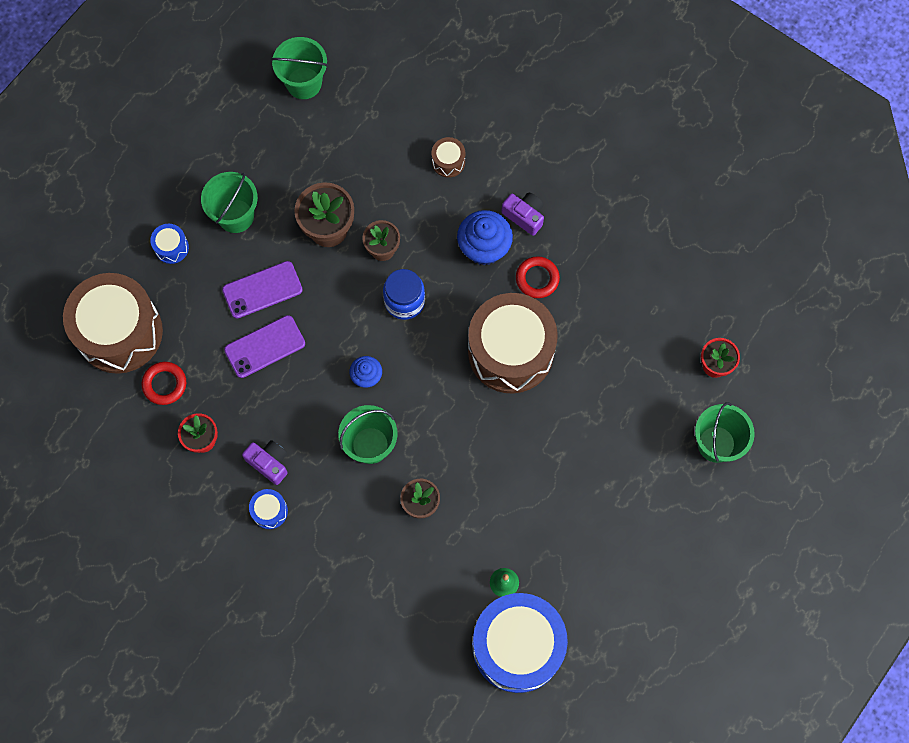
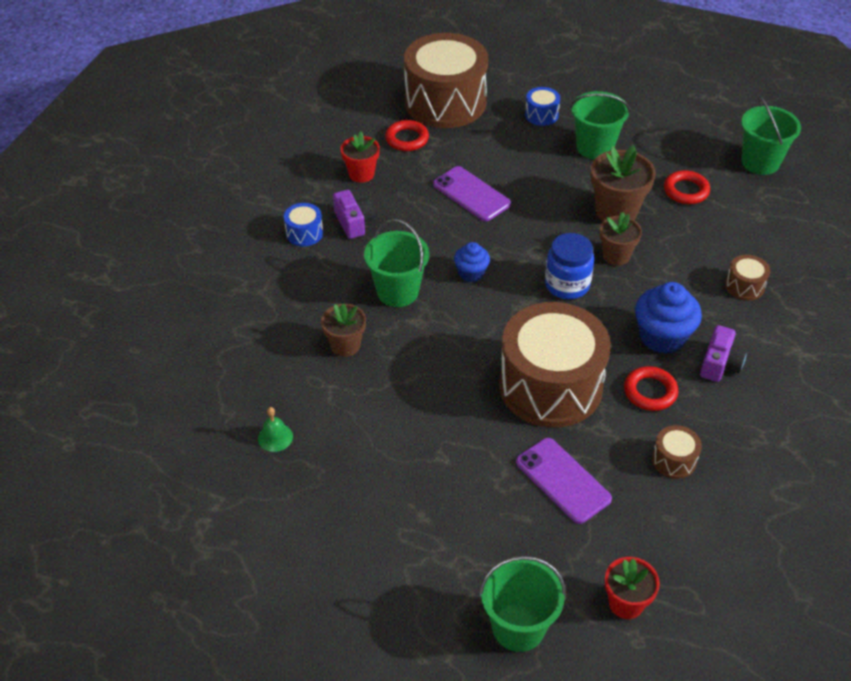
camera: 75 degrees right, 25 degrees down
purple phone [222,261,303,318] -> purple phone moved to [516,438,612,524]
purple camera [242,440,288,485] -> purple camera turned 45 degrees counterclockwise [333,190,374,239]
blue drum [472,593,568,693] -> none
none -> brown drum [652,425,702,479]
none -> red ring [664,170,710,204]

